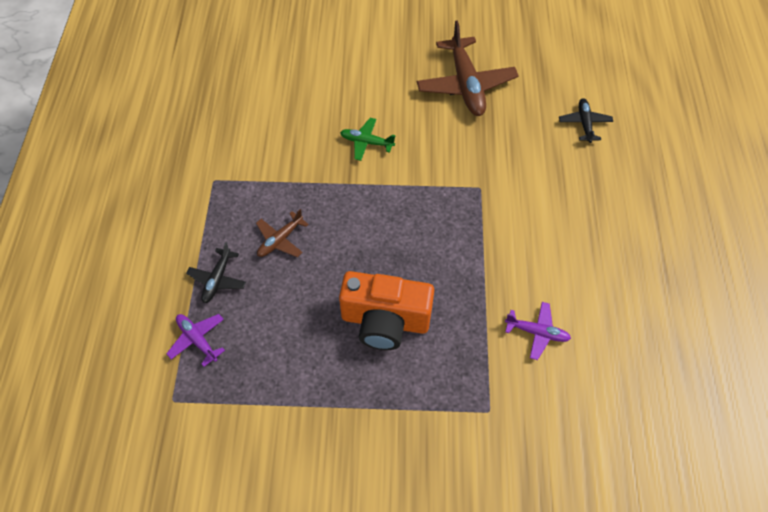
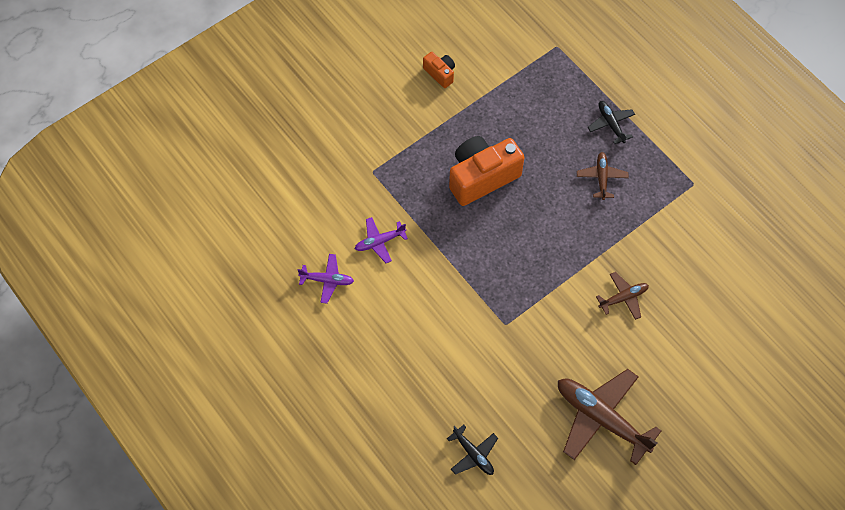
camera: 140 degrees right, 5 degrees up
purple plane [166,314,225,367] -> purple plane moved to [298,254,354,304]
green plane [340,118,396,161] -> brown plane [596,272,649,320]
none -> orange camera [423,52,455,88]

